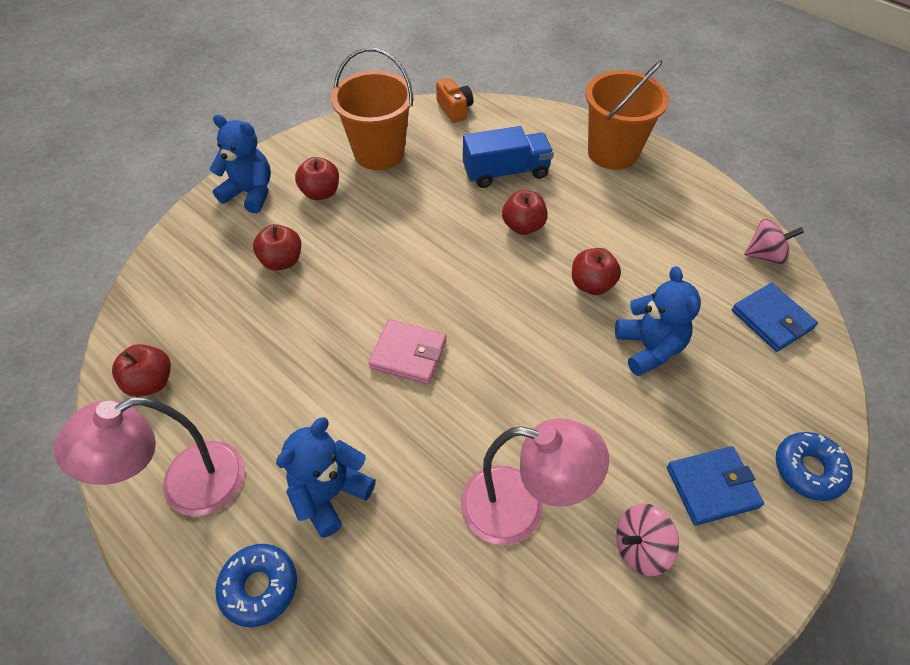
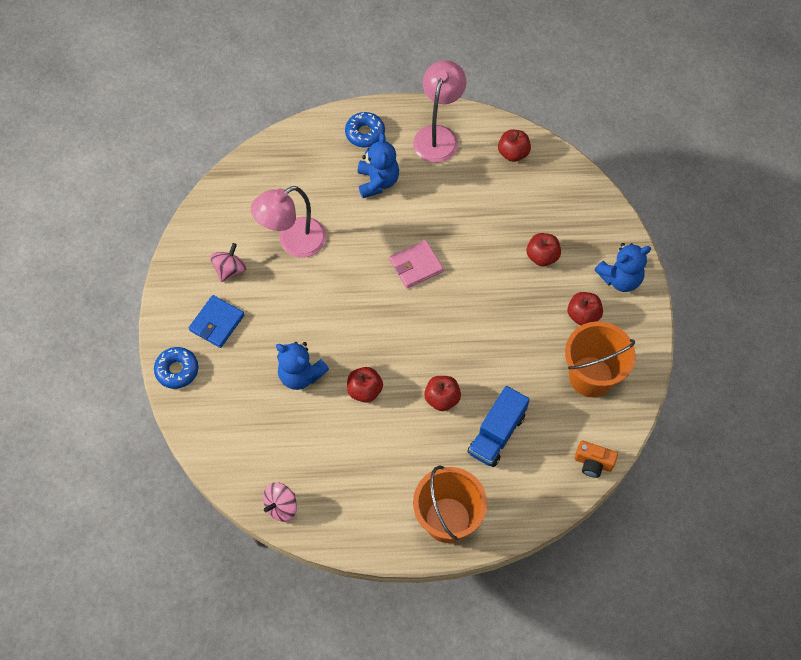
camera: 135 degrees right, 10 degrees up
blue wallet [732,283,818,352] -> none

